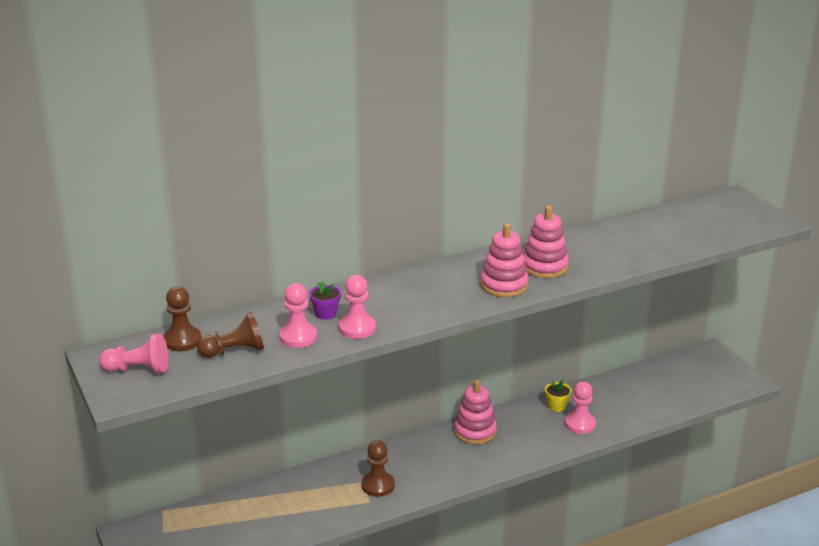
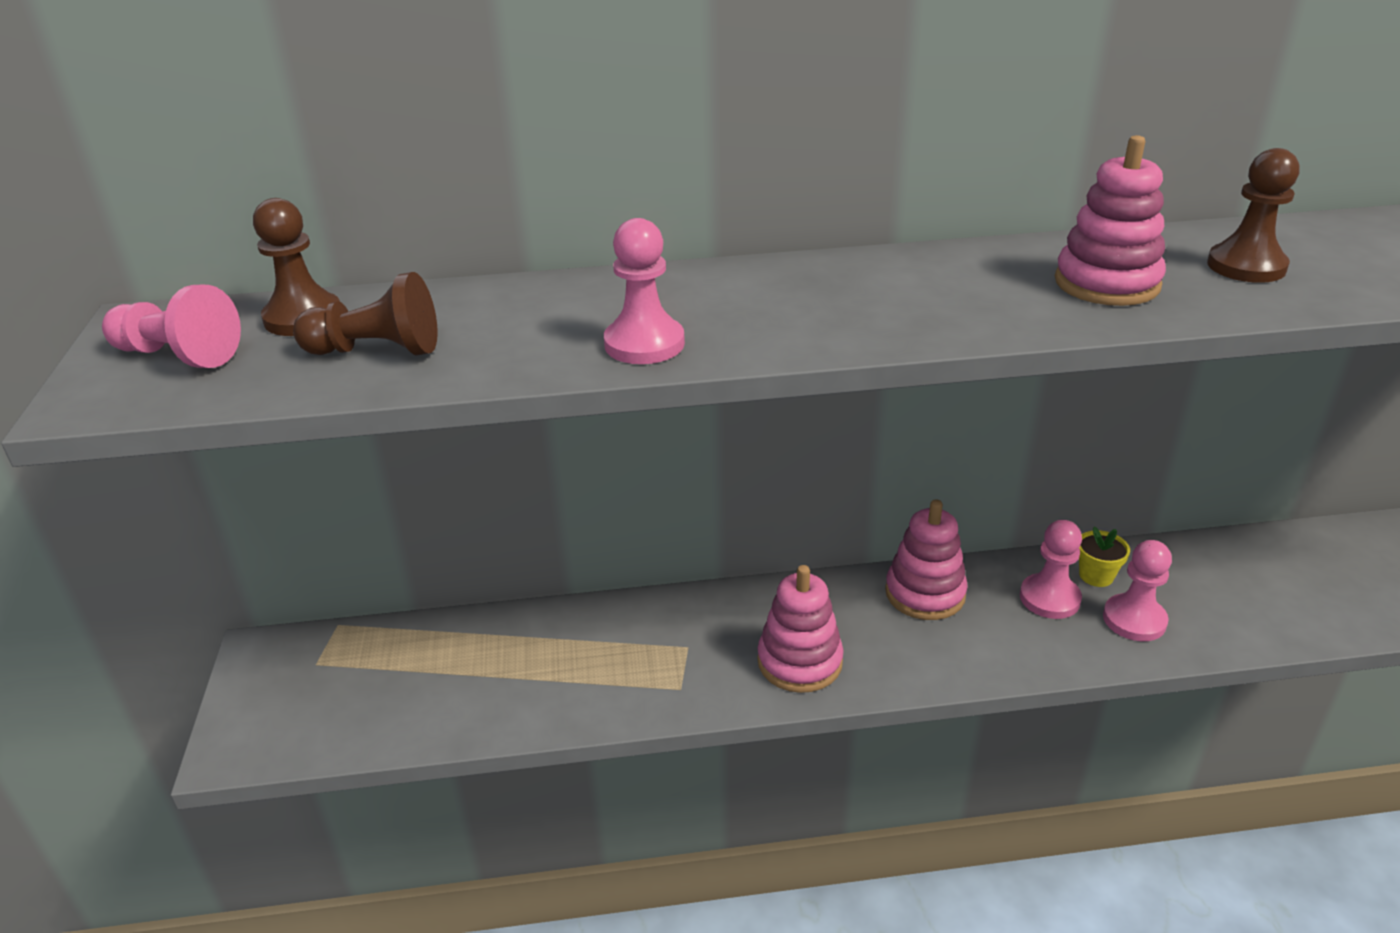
camera: 20 degrees right, 5 degrees up
pink pawn [279,283,317,348] -> pink pawn moved to [1020,520,1082,619]
purple flower pot [309,281,341,320] -> none
brown pawn [361,441,395,497] -> brown pawn moved to [1207,148,1299,283]
pink stacking toy [480,223,528,297] -> pink stacking toy moved to [757,565,844,693]

